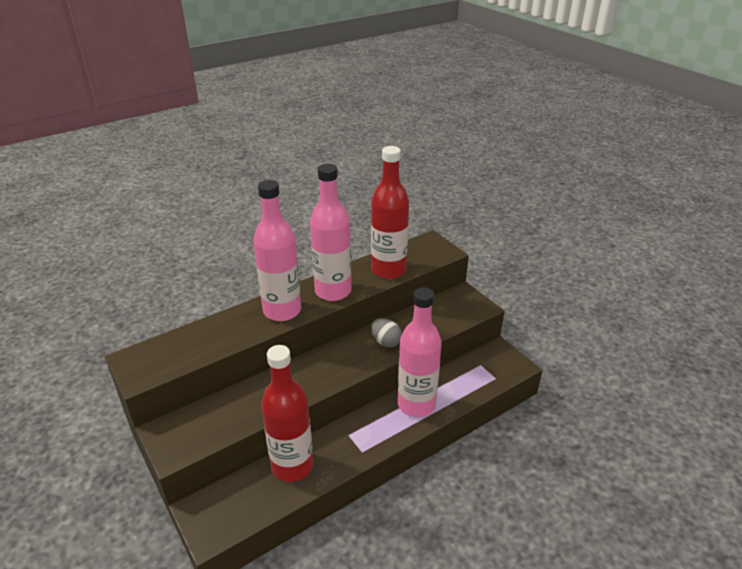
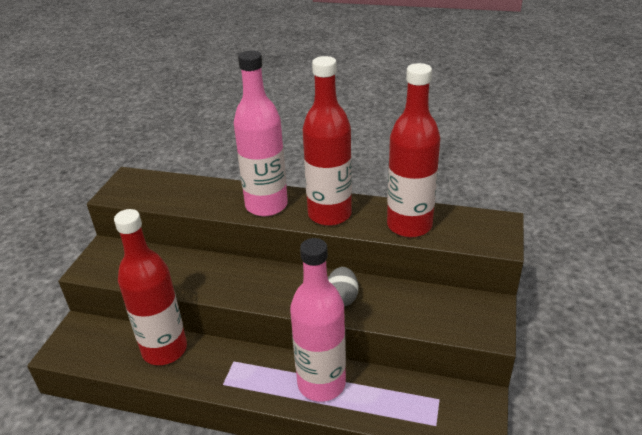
camera: 50 degrees right, 0 degrees up
pink bottle [310,164,351,301] -> red bottle [302,56,352,226]

